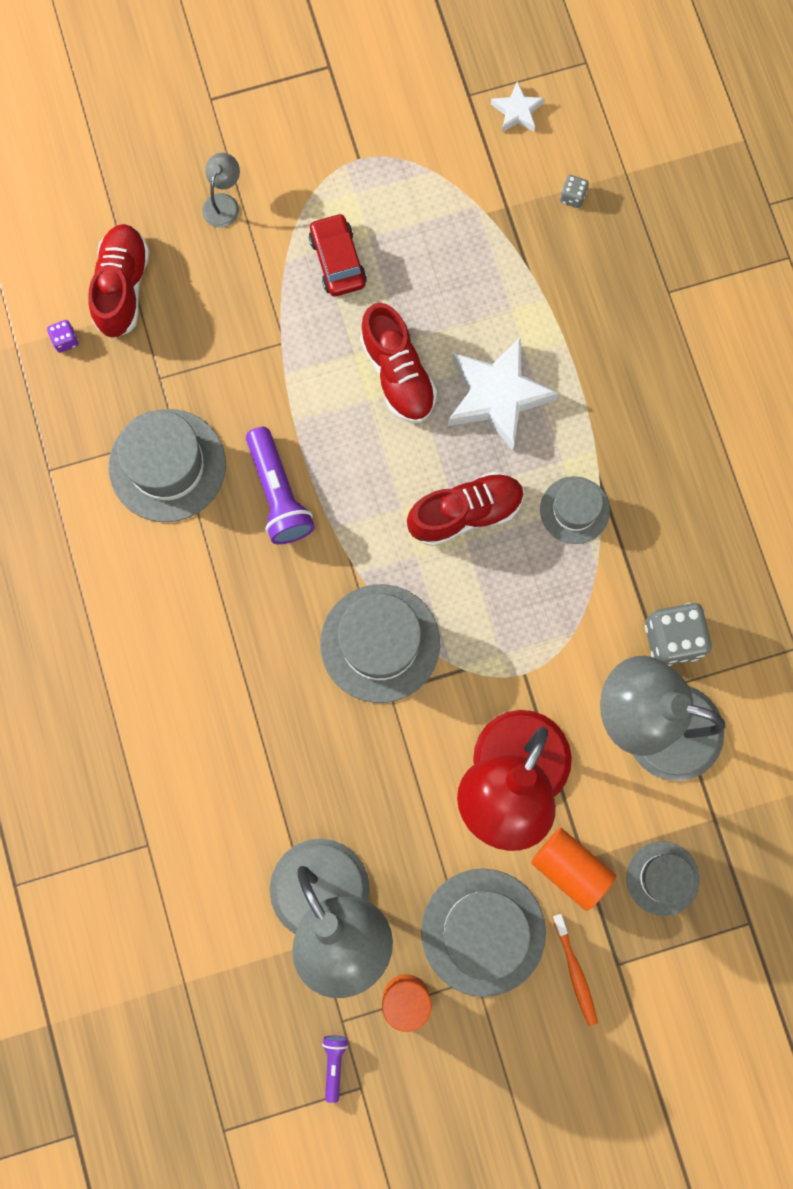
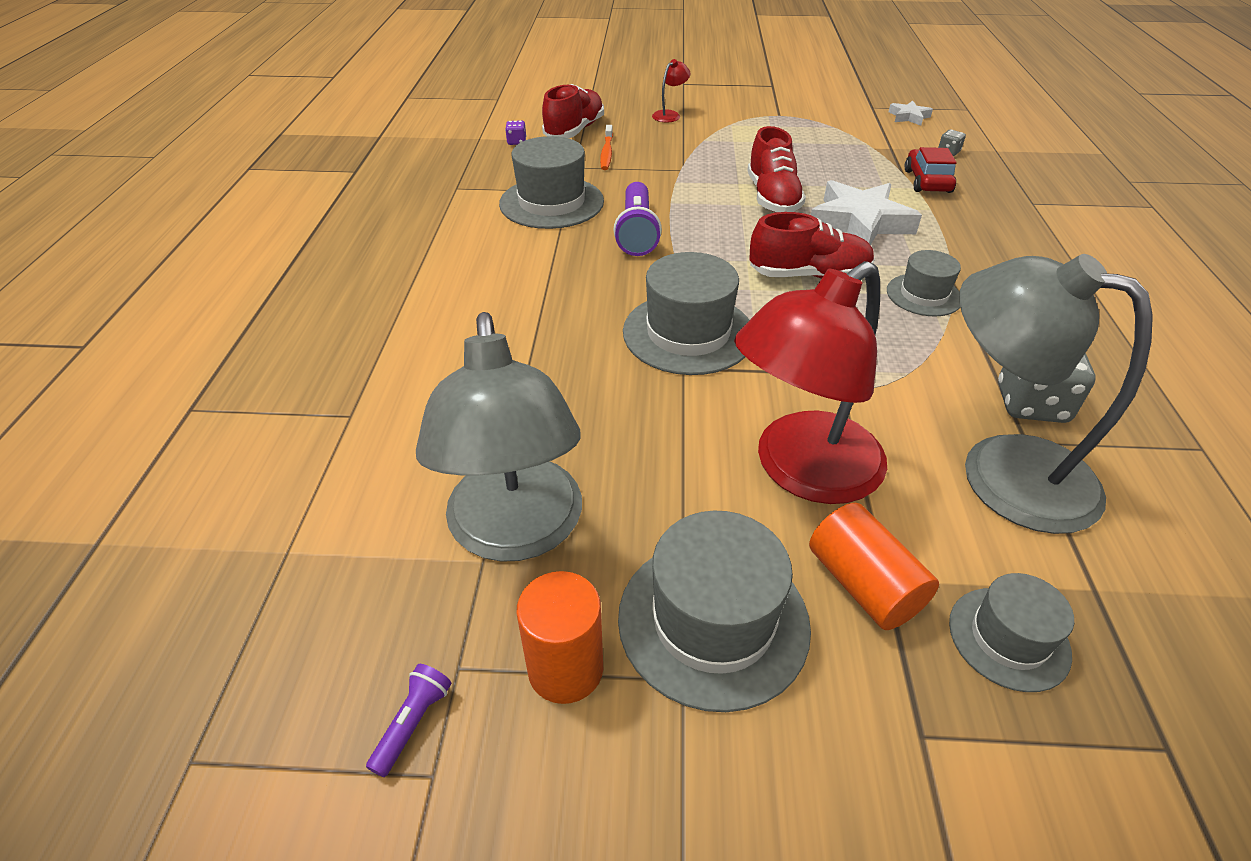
camera: 20 degrees right, 35 degrees down
grey lamp [202,153,240,228] -> red lamp [652,59,690,122]
red car [309,213,367,296] -> red car moved to [905,147,956,193]
orange toothbrush [552,914,598,1026] -> orange toothbrush moved to [600,125,613,170]

